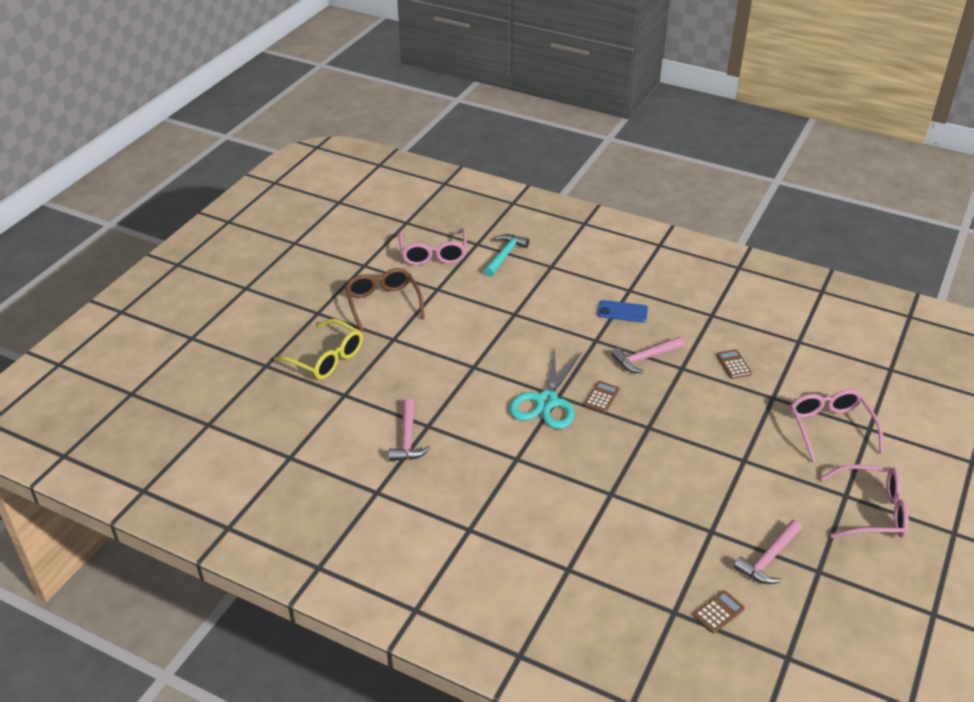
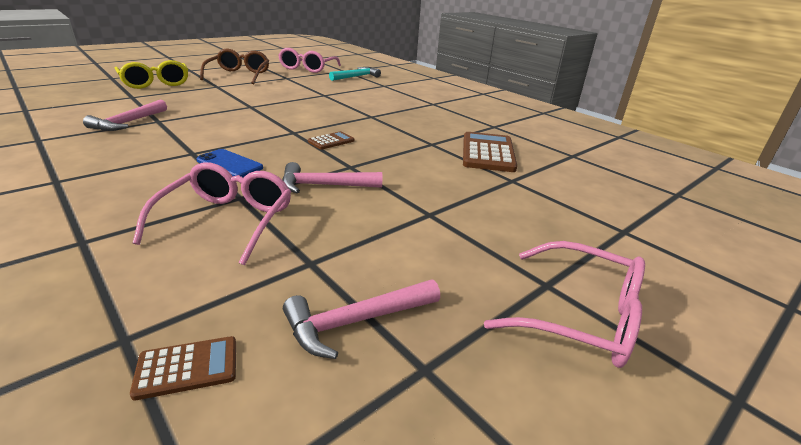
camera: 20 degrees right, 10 degrees down
turquoise scissors [509,348,582,429] -> none
blue phone [597,300,648,322] -> blue phone moved to [197,149,263,177]
pink hammer [612,337,684,373] -> pink hammer moved to [282,162,382,193]
brown calculator [716,349,752,379] -> brown calculator [463,132,517,172], size x1.97
pink glasses [790,389,883,462] -> pink glasses moved to [133,162,291,265]

